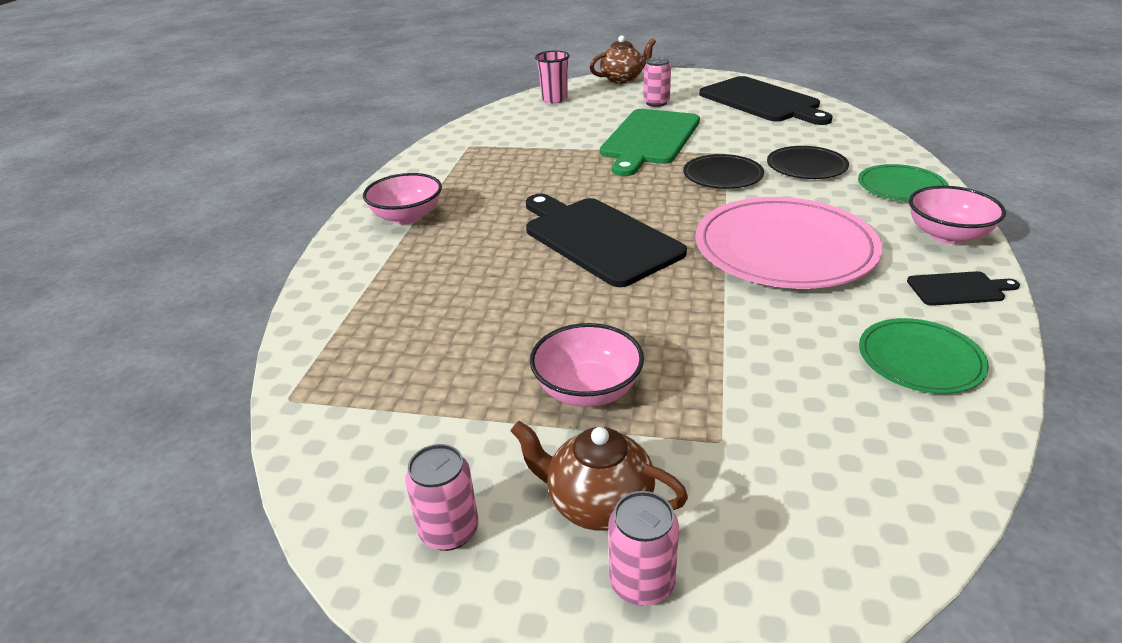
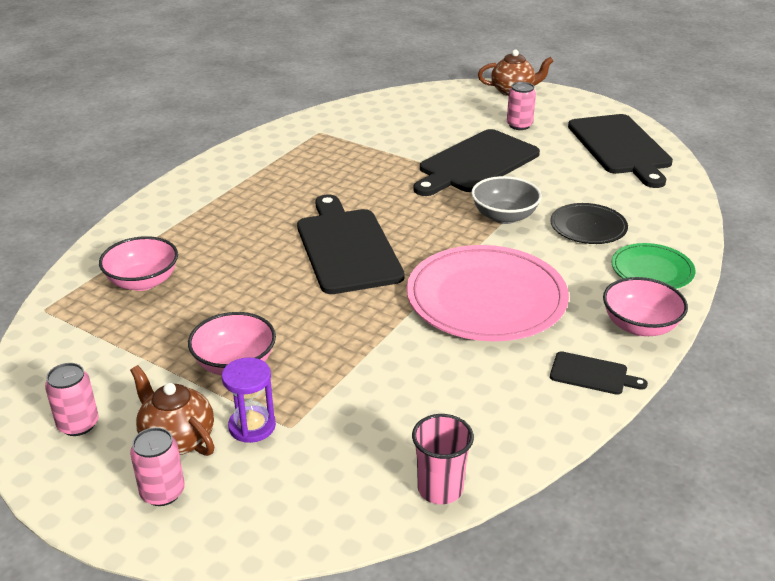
camera: 20 degrees right, 0 degrees up
pink bowl [363,173,442,224] -> pink bowl moved to [99,236,178,291]
pink cup [535,51,570,103] -> pink cup moved to [412,414,474,504]
green cutting board [600,109,700,176] -> black cutting board [413,129,540,196]
black plate [683,154,764,189] -> grey bowl [471,176,542,224]
green plate [859,318,989,394] -> none
none -> purple hourglass [222,358,276,443]

